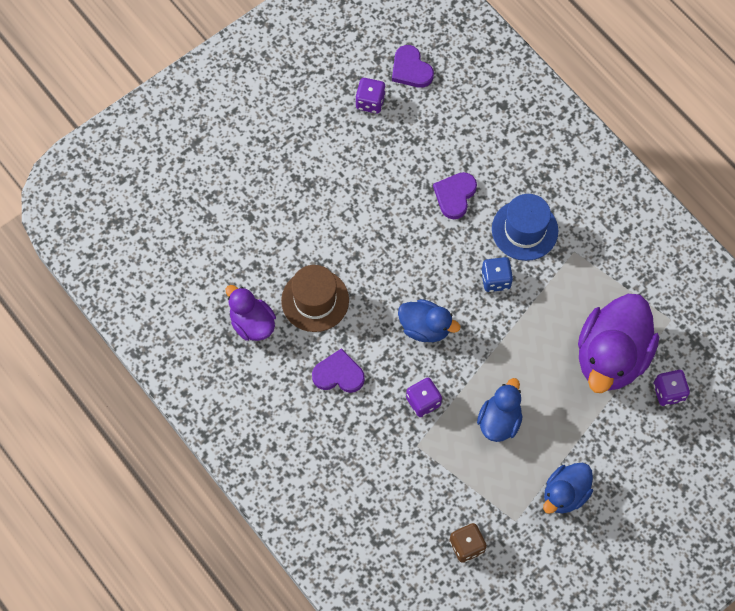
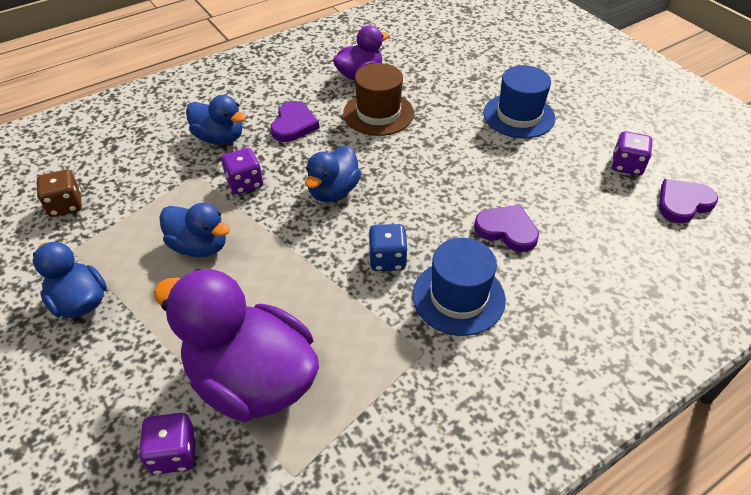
camera: 95 degrees right, 20 degrees down
none -> blue duck [186,95,246,145]
none -> blue hat [483,65,556,138]

